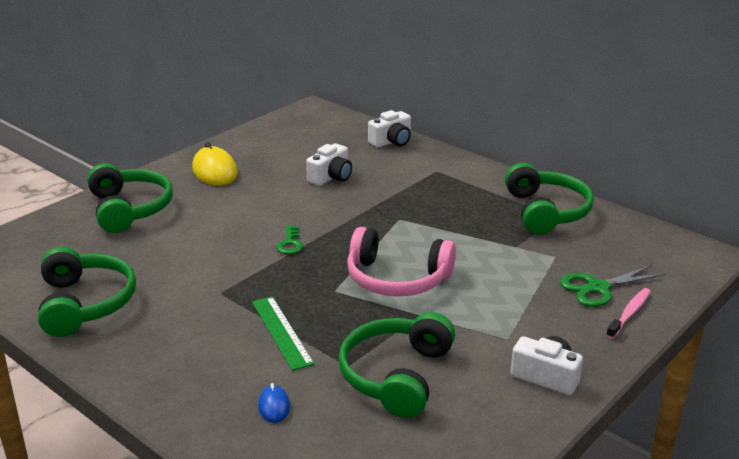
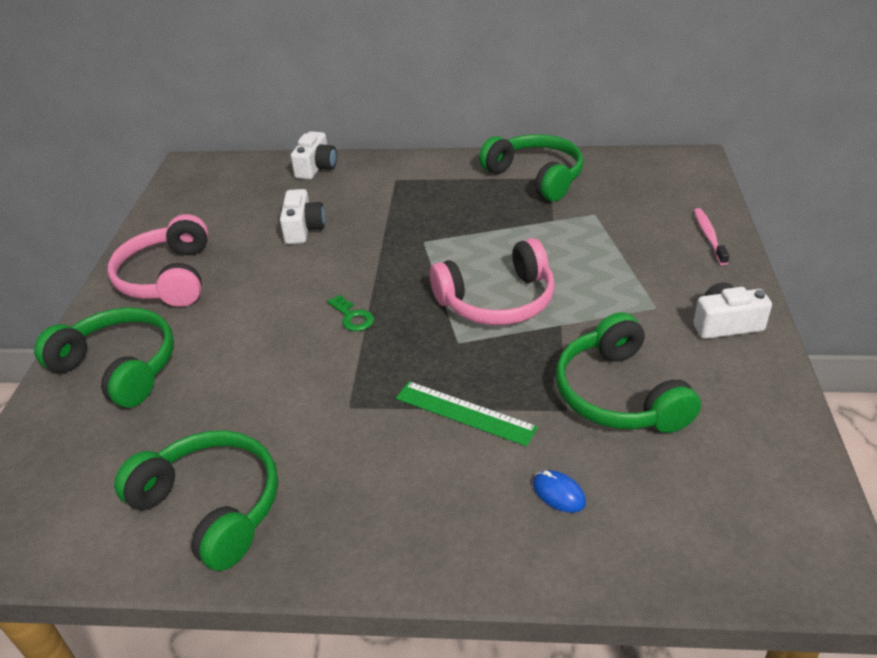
camera: 35 degrees left, 10 degrees up
yellow mouse [192,142,238,186] -> pink headphones [108,214,208,307]
green scissors [560,265,666,307] -> none

